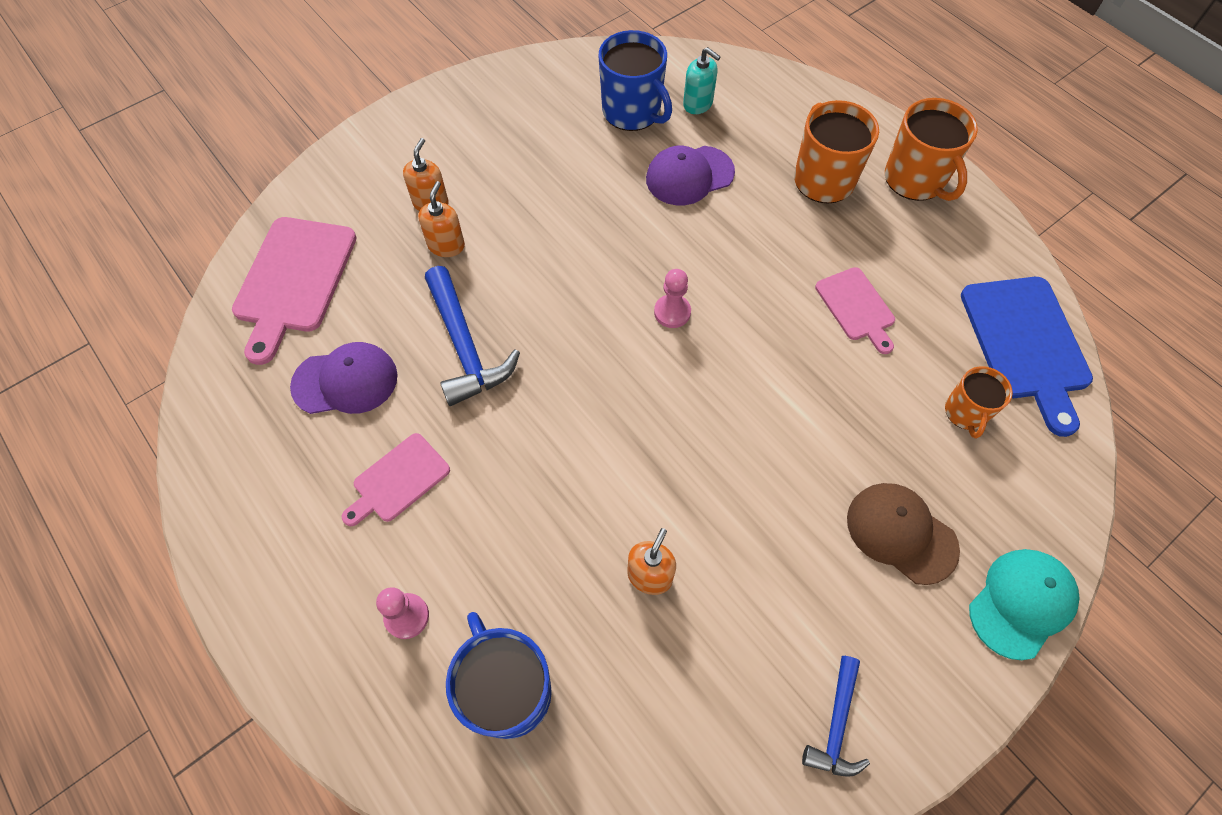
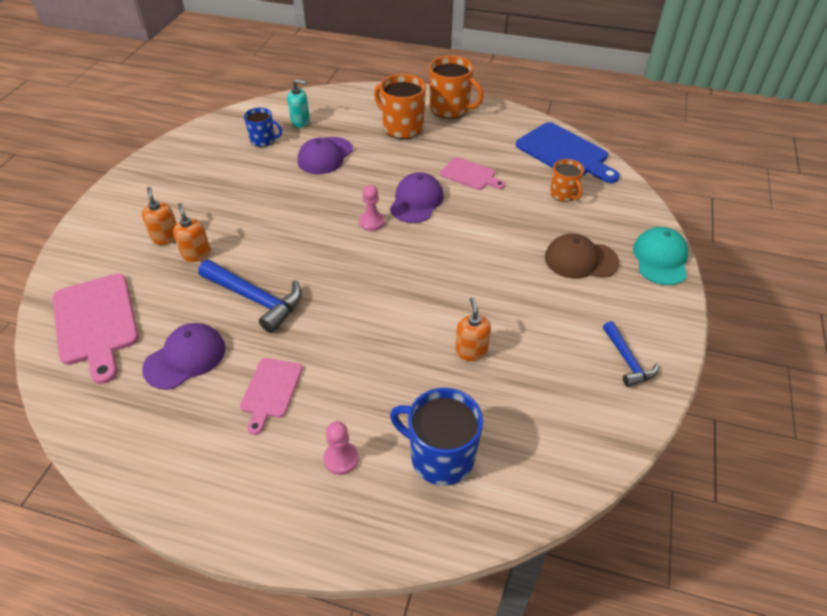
camera: 35 degrees left, 15 degrees down
blue mug [598,30,672,131] -> blue mug [244,108,282,147], size x0.60
none -> purple cap [390,172,444,223]

